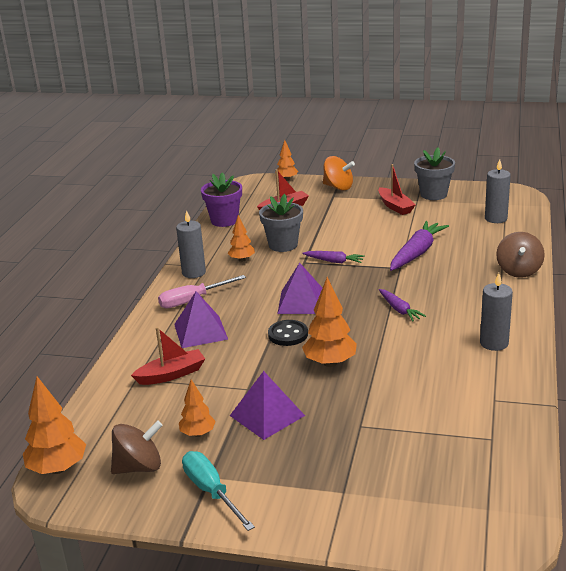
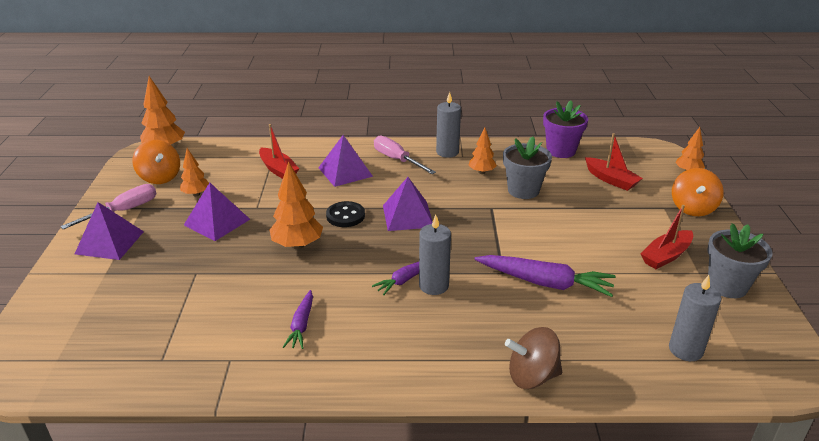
camera: 75 degrees right, 5 degrees up
brown spinning top [111,420,163,474] -> orange spinning top [132,140,180,184]
turquoise screwdriver [182,451,255,531] -> pink screwdriver [60,184,157,230]
purple carrot [302,251,365,263] -> purple carrot moved to [283,290,313,349]
grey candle [480,273,513,351] -> grey candle moved to [419,215,451,295]
none -> purple pyramid [75,202,144,260]

